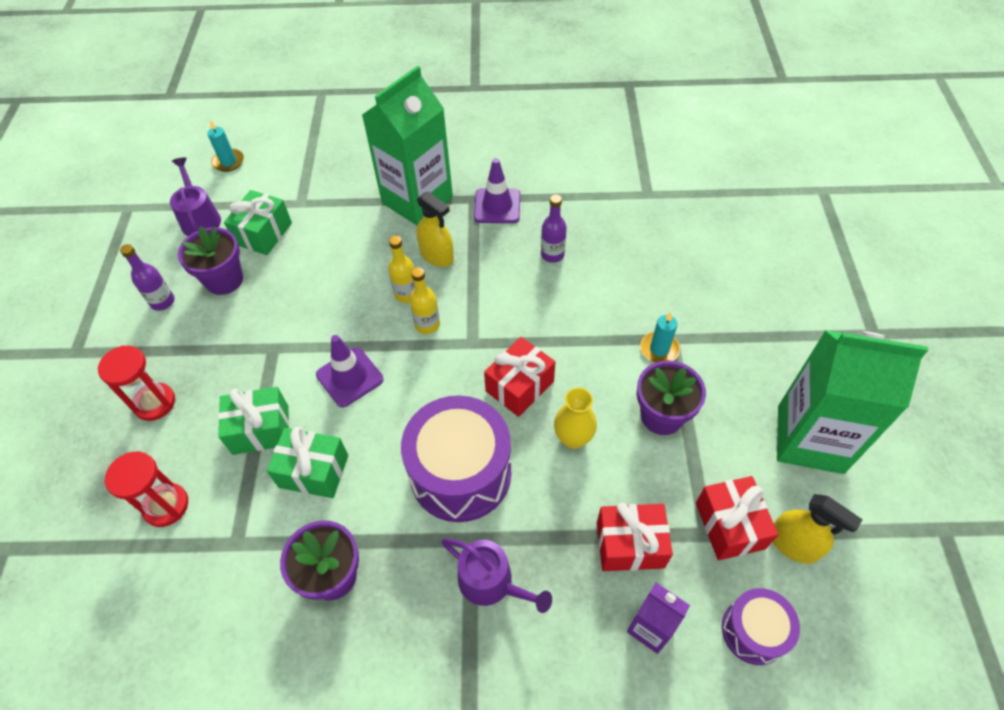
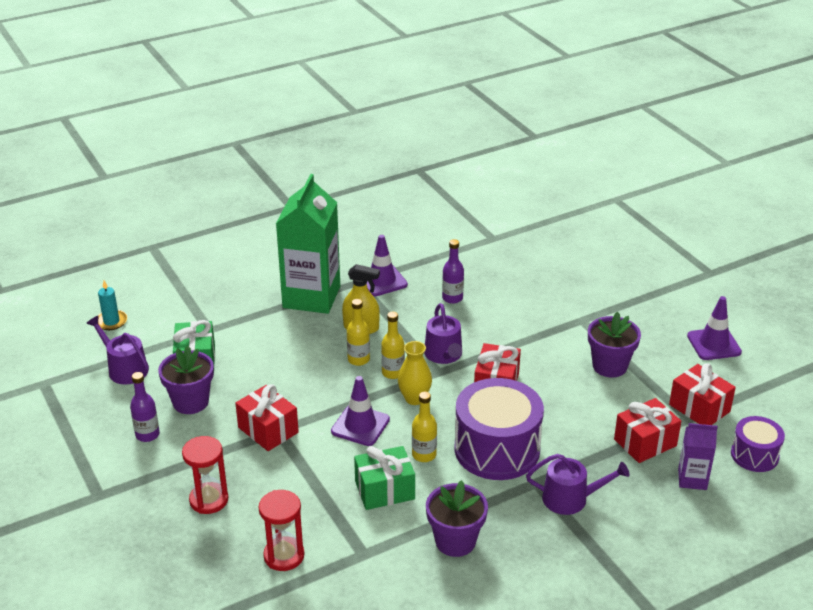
camera: 30 degrees left, 20 degrees down
green gift [218,387,290,455] -> none
yellow vase [554,387,597,449] -> yellow vase moved to [398,341,432,405]
turquoise candle [640,312,680,363] -> none
yellow spray bottle [773,494,863,564] -> none
green carton [777,330,928,474] -> purple traffic cone [687,296,742,360]
none -> red gift [235,384,299,451]
none -> yellow bottle [412,392,437,462]
none -> purple watering can [424,303,462,364]

